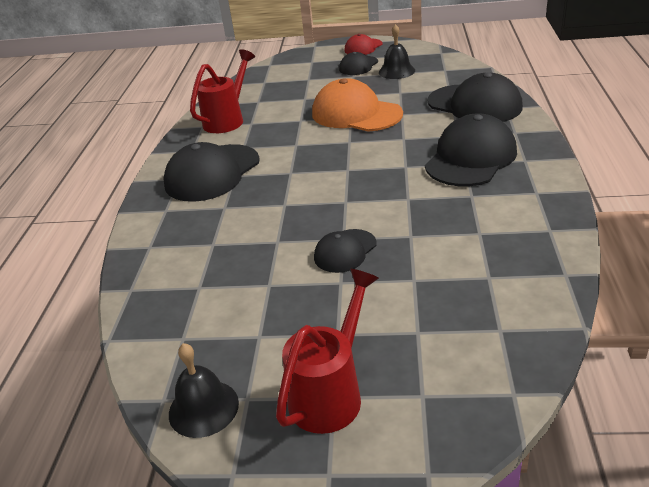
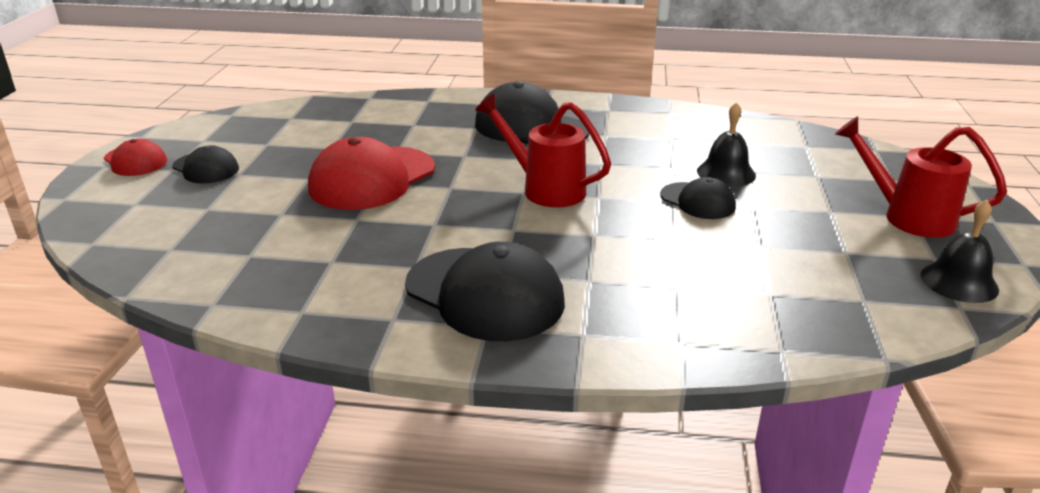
camera: 90 degrees left, 5 degrees down
red watering can [190,49,255,133] -> red watering can moved to [475,94,611,207]
orange cap [312,78,403,132] -> red cap [308,137,435,210]
black bell [379,24,415,79] -> black bell moved to [697,102,756,187]
black cap [428,73,523,122] -> none

